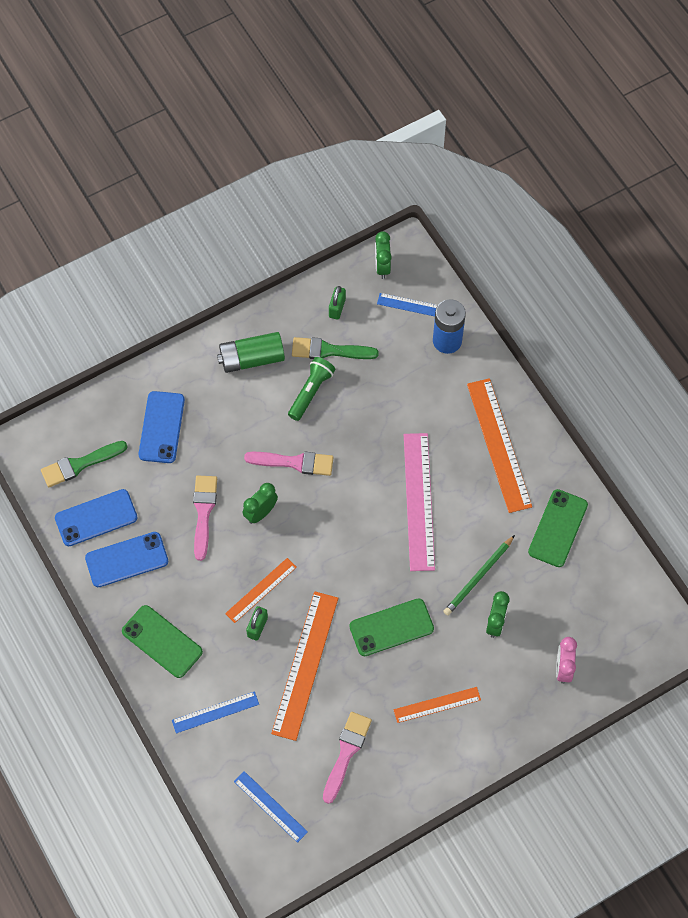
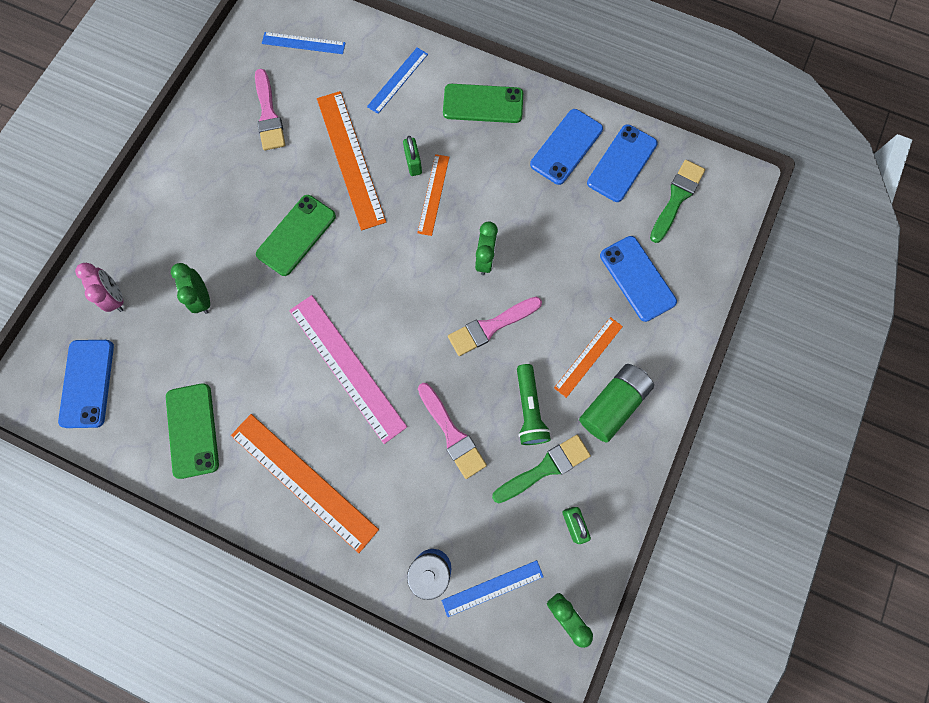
camera: 145 degrees right, 10 degrees up
pink brush [193,475,217,561] -> pink brush moved to [418,383,487,479]
orange ruler [393,687,481,723] -> orange ruler moved to [554,317,623,398]
green pencil [443,535,515,616] -> none
none -> blue phone [58,340,114,428]

